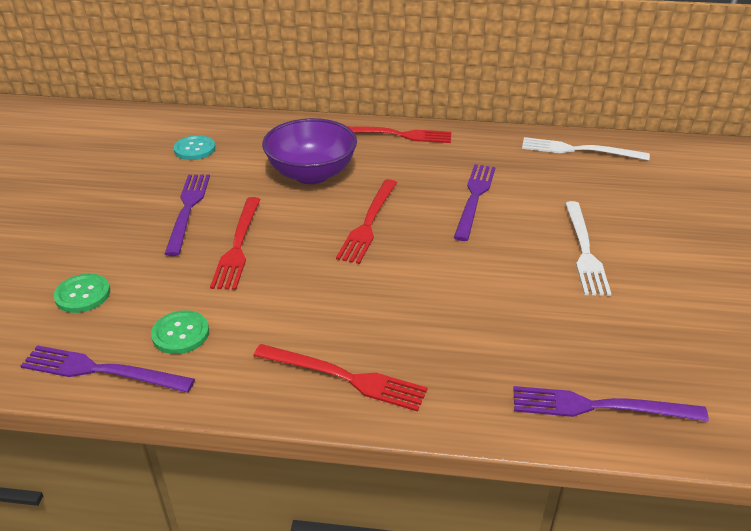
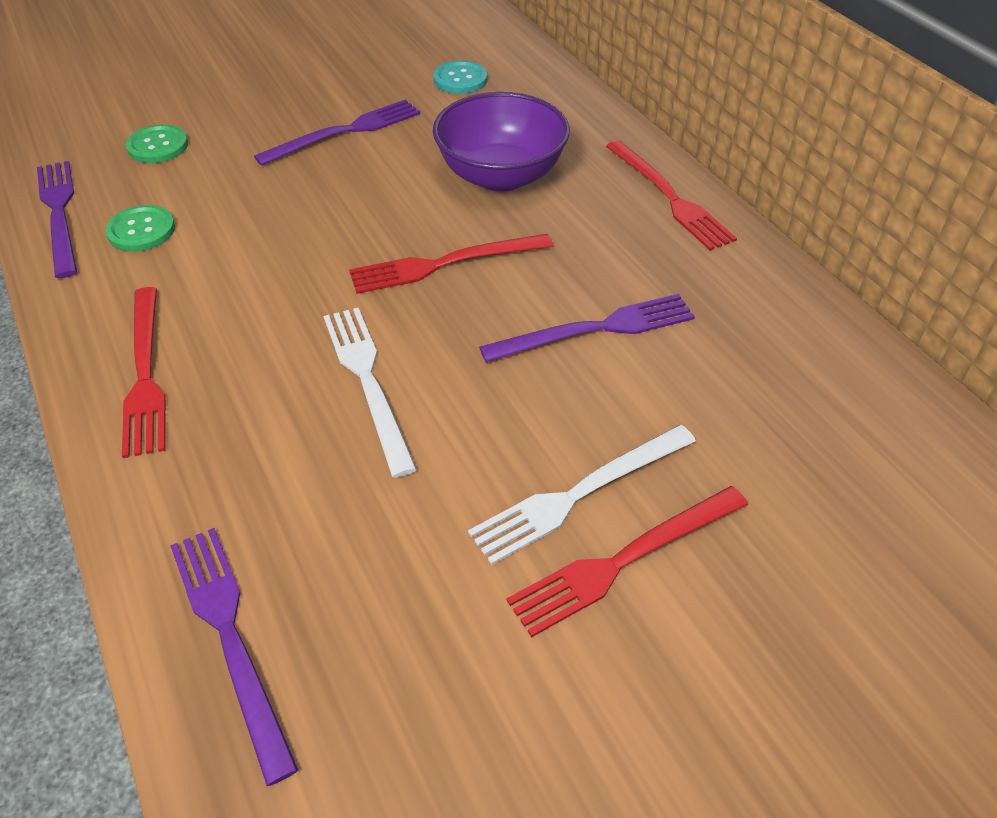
camera: 55 degrees right, 10 degrees up
red fork [210,197,261,290] -> red fork moved to [507,486,748,637]
white fork [522,137,650,161] -> white fork moved to [323,308,417,478]

